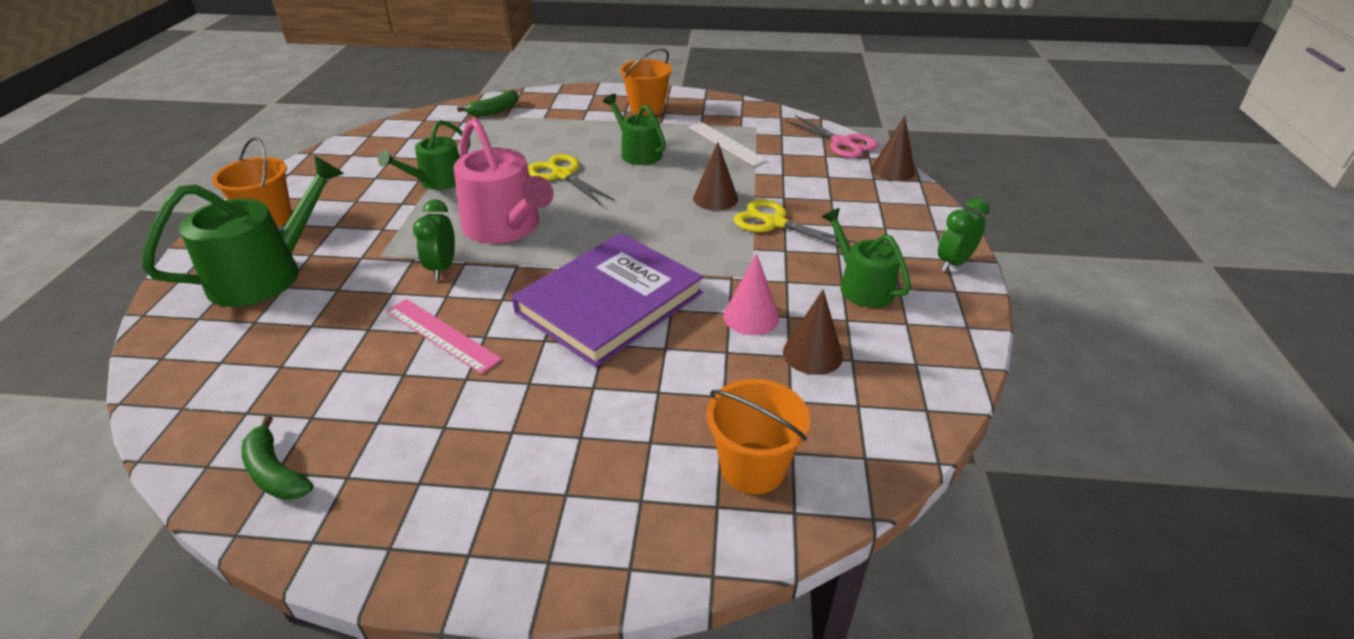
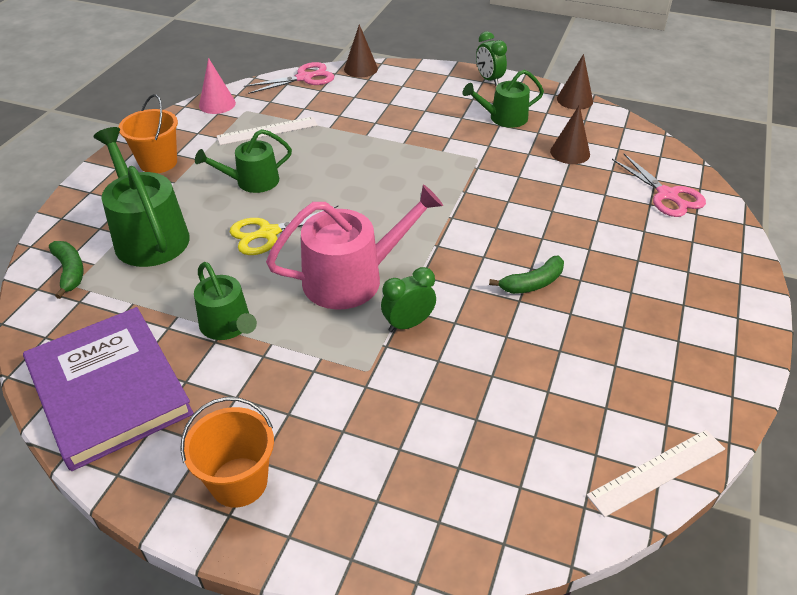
camera: 75 degrees left, 5 degrees up
green watering can [142,156,344,307] -> green watering can moved to [94,127,190,267]
green banana [241,416,313,500] -> green banana moved to [489,256,564,294]
pink ruler [386,299,502,374] -> none
green clock [413,199,455,280] -> green clock turned 135 degrees clockwise [381,267,436,332]
purple book [512,233,703,367] -> purple book moved to [23,307,194,471]
brown cone [693,142,738,210] -> brown cone moved to [557,54,593,110]
orange bucket [707,379,810,494] -> pink scissors [612,154,706,217]
pink cone [723,253,779,335] -> pink cone moved to [199,58,236,114]
yellow scissors [734,199,857,247] -> none
none -> white ruler [586,430,725,517]

